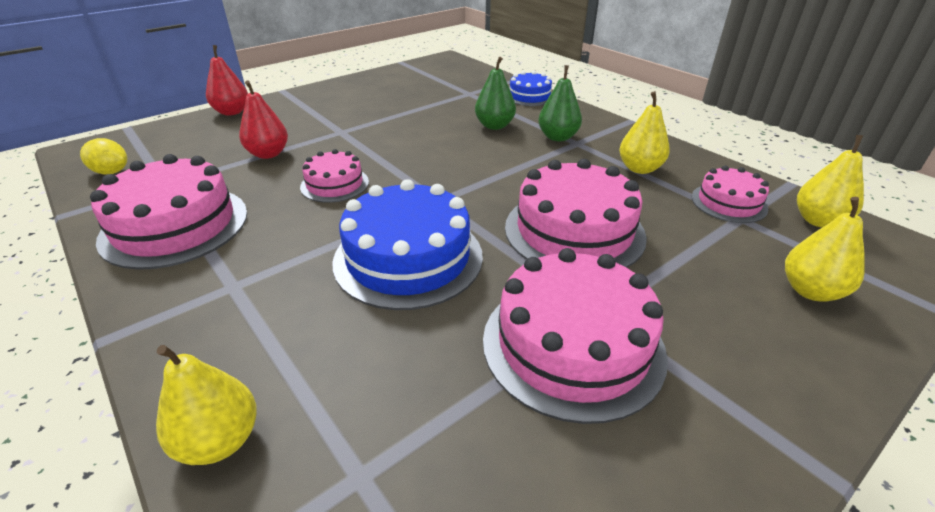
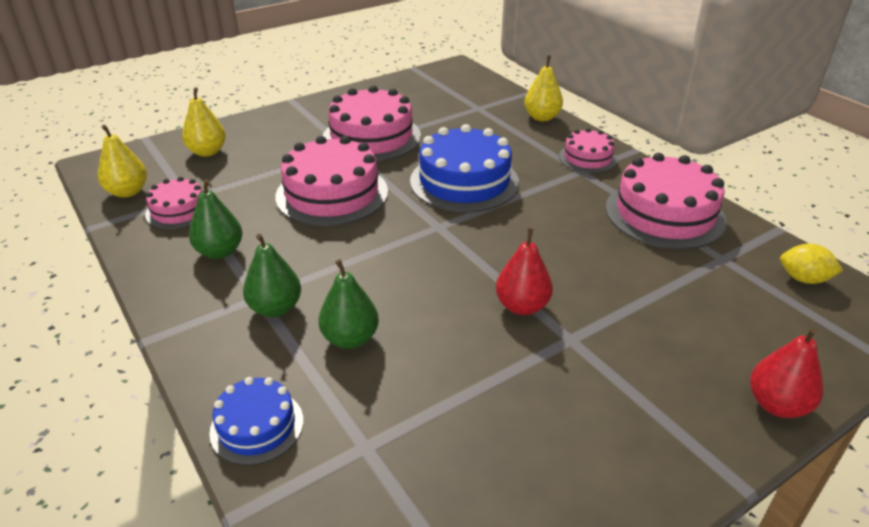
camera: 175 degrees left, 0 degrees up
red pear [239,80,288,159] -> red pear moved to [496,228,553,315]
pink cake [300,149,369,203] -> pink cake moved to [559,128,617,173]
yellow pear [619,91,670,174] -> green pear [189,179,242,259]

